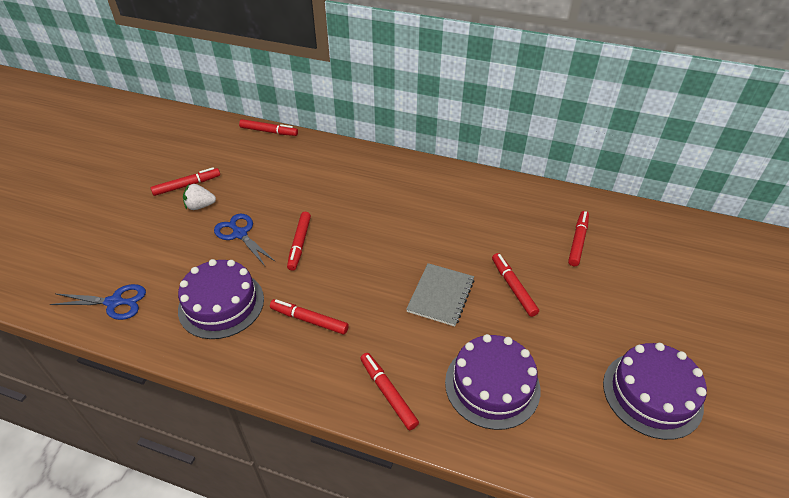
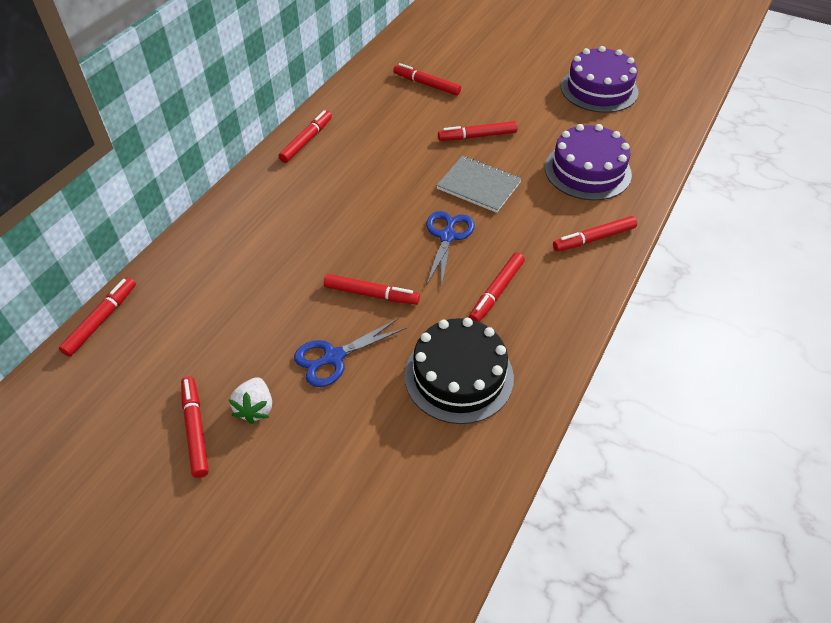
camera: 80 degrees left, 5 degrees up
blue scissors [50,284,146,320] -> blue scissors moved to [426,211,475,288]
purple cake [178,259,264,339] -> black cake [405,318,514,424]
none -> red marker [279,110,332,163]

